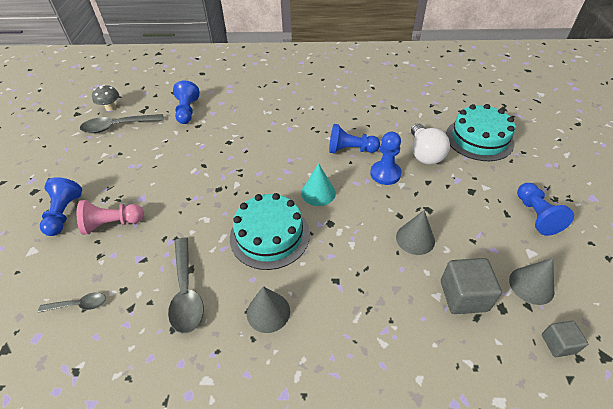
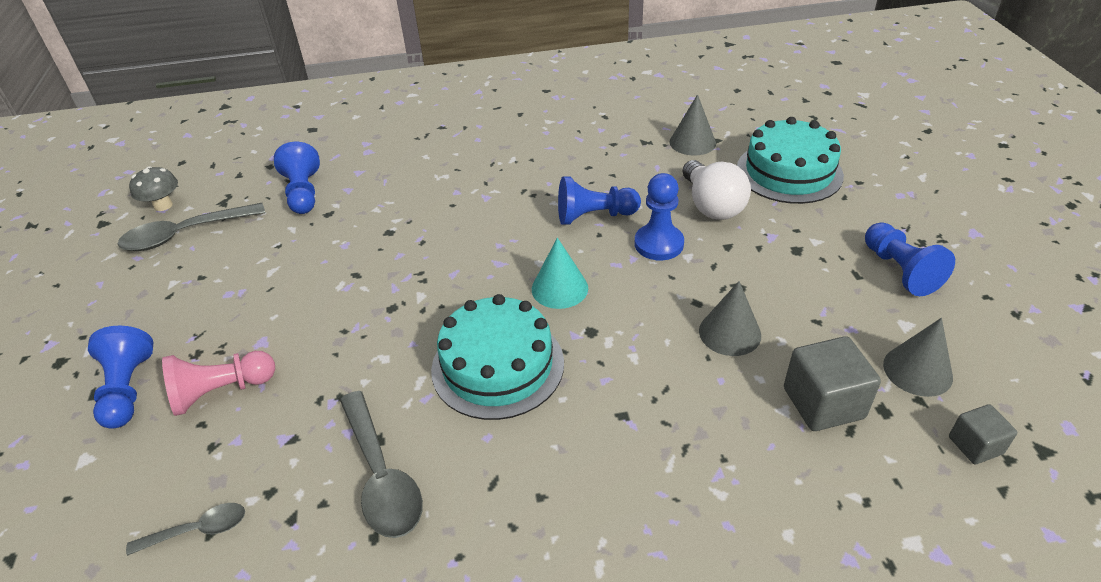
camera: 10 degrees left, 5 degrees down
grey cone [247,286,290,333] -> grey cone moved to [670,94,716,156]

